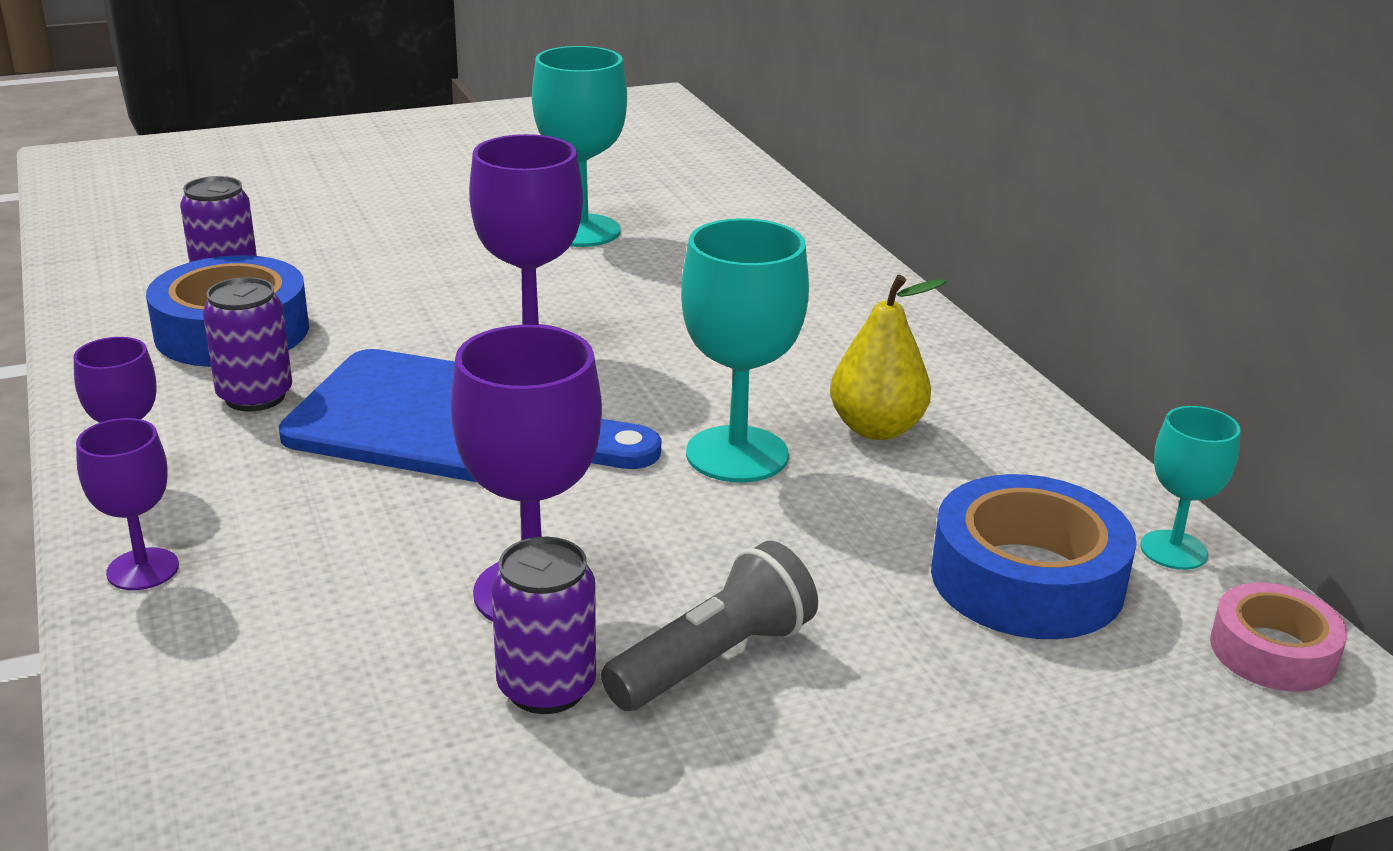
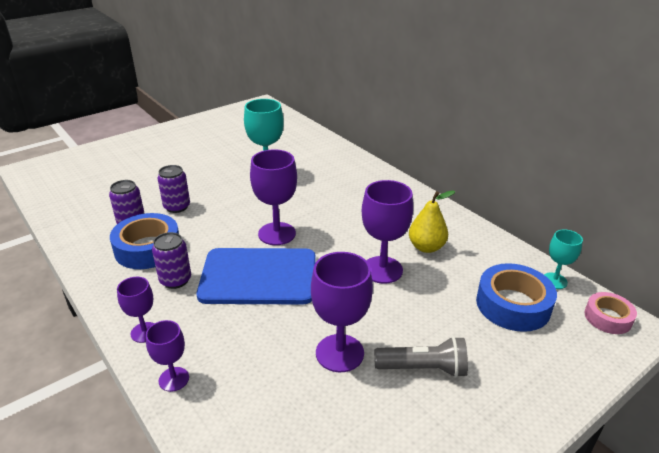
camera: 15 degrees left, 5 degrees up
purple can [491,537,596,714] -> purple can moved to [157,165,190,213]
grey flashlight [601,541,818,711] -> grey flashlight turned 60 degrees clockwise [374,336,468,378]
turquoise goblet [681,218,809,482] -> purple goblet [362,180,413,284]

